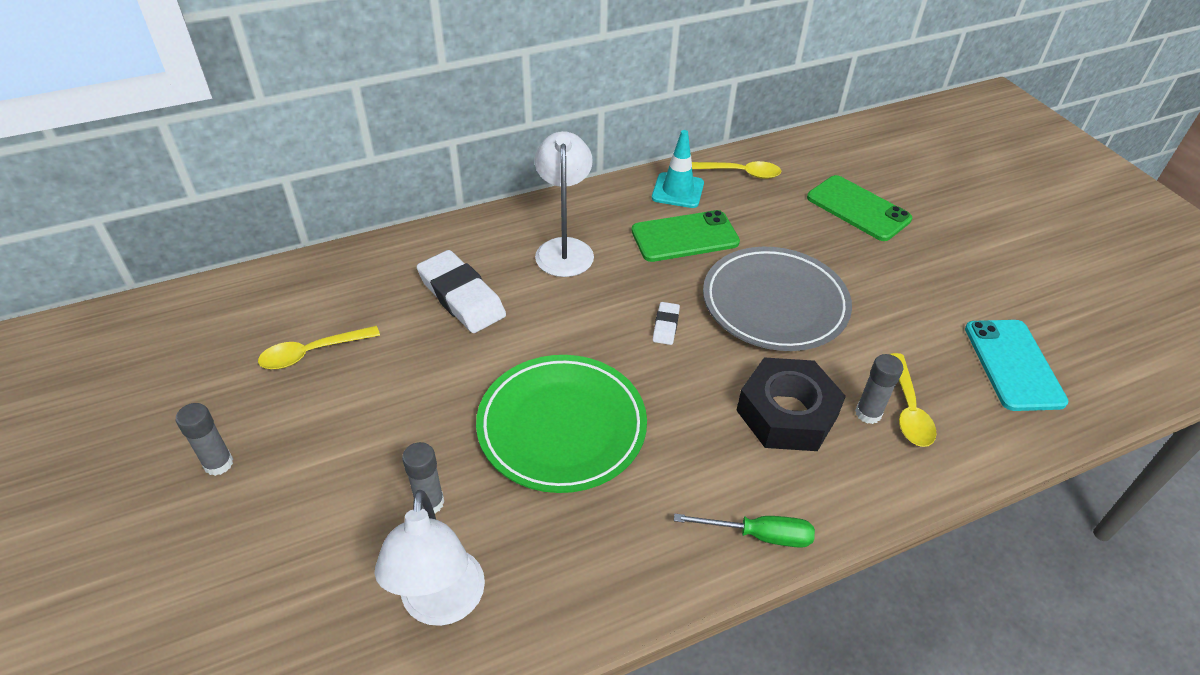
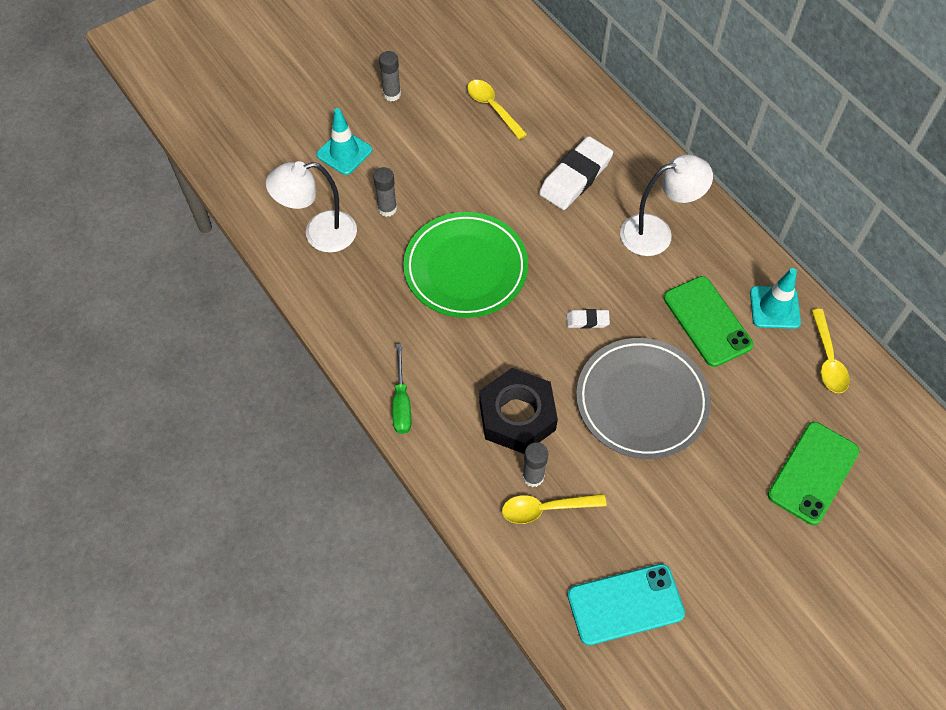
camera: 80 degrees right, 15 degrees up
none -> turquoise traffic cone [316,108,372,175]

